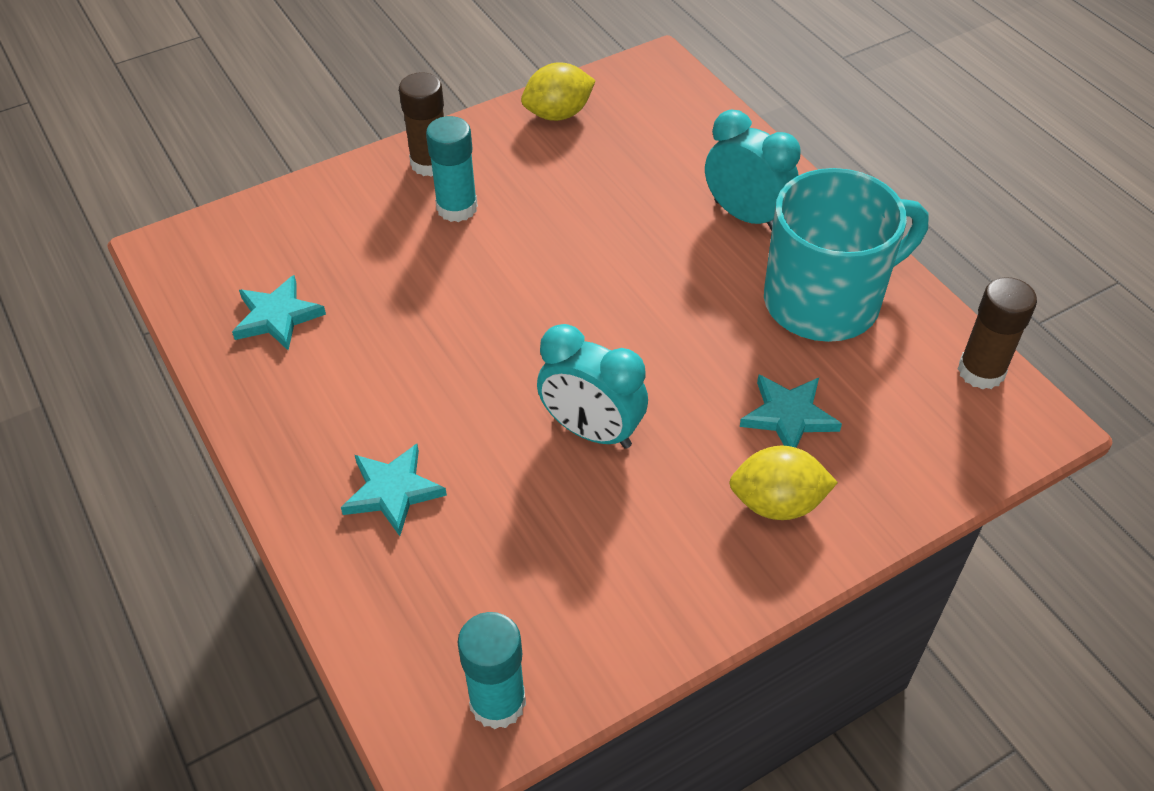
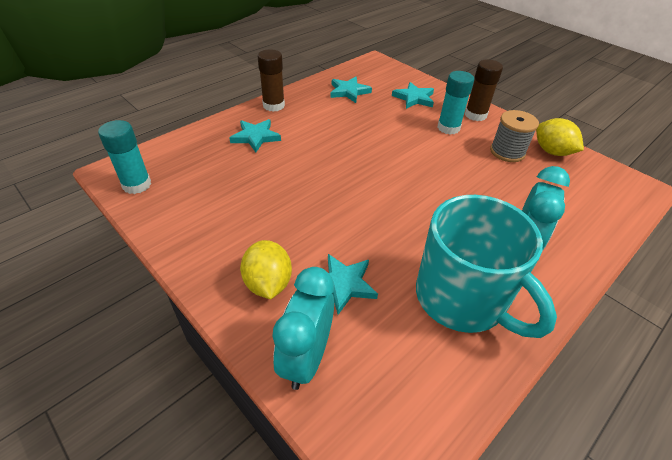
camera: 75 degrees right, 5 degrees down
turquoise clock [537,324,648,449] -> turquoise clock moved to [272,267,334,390]
brown glue stick [958,277,1037,389] -> brown glue stick moved to [258,49,285,112]
none -> turquoise star [392,82,434,109]
none -> grey spool [490,110,539,162]

